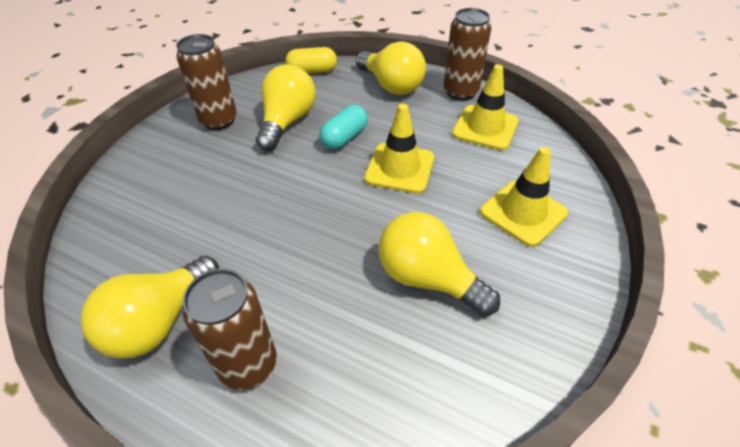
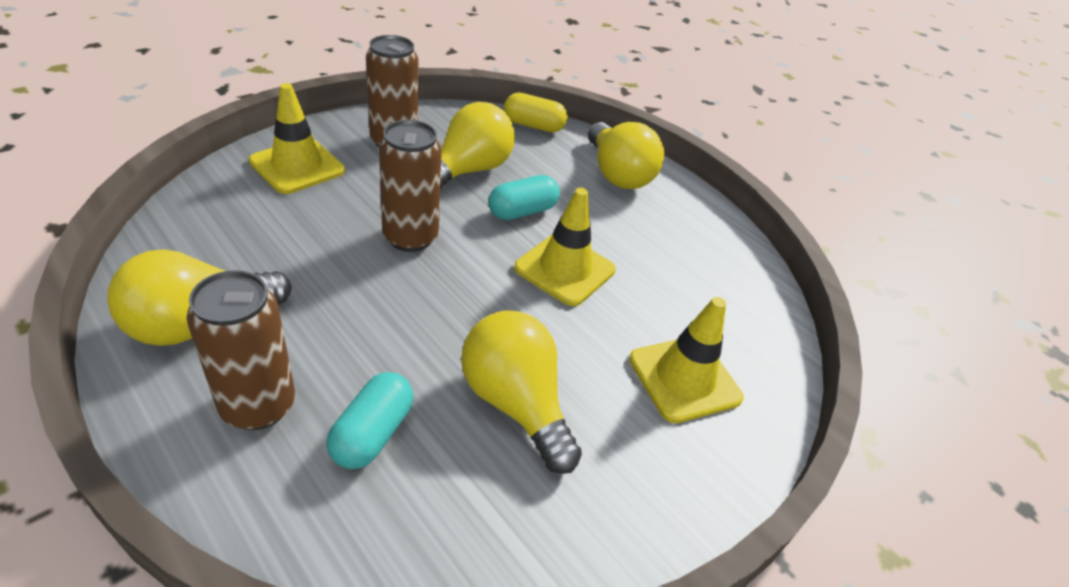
camera: 15 degrees right, 5 degrees down
brown can [443,8,491,101] -> brown can moved to [379,120,442,252]
yellow traffic cone [452,64,519,150] -> yellow traffic cone moved to [249,83,345,194]
none -> turquoise capsule [326,372,413,469]

